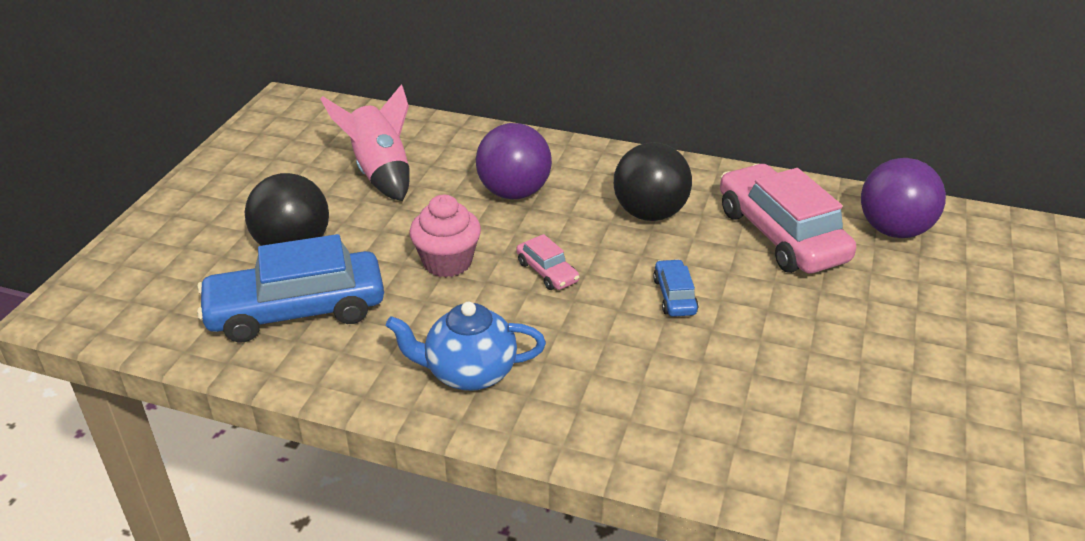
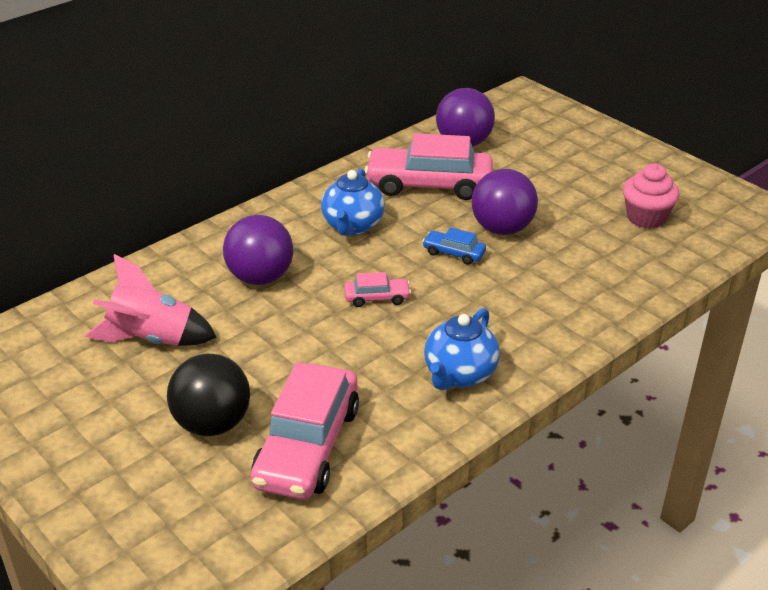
camera: 60 degrees left, 0 degrees up
blue car [197,234,384,342] -> pink car [251,362,359,500]
pink cupcake [409,195,481,277] -> pink cupcake moved to [623,163,679,229]
black ball [614,142,692,221] -> blue teapot [321,168,385,236]
none -> purple ball [472,169,538,235]

